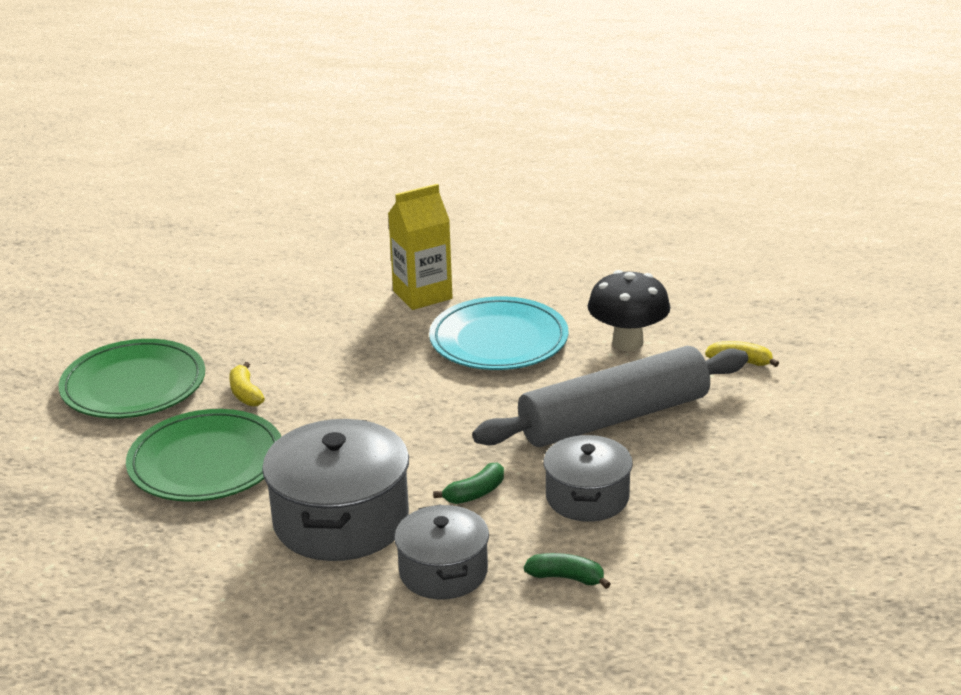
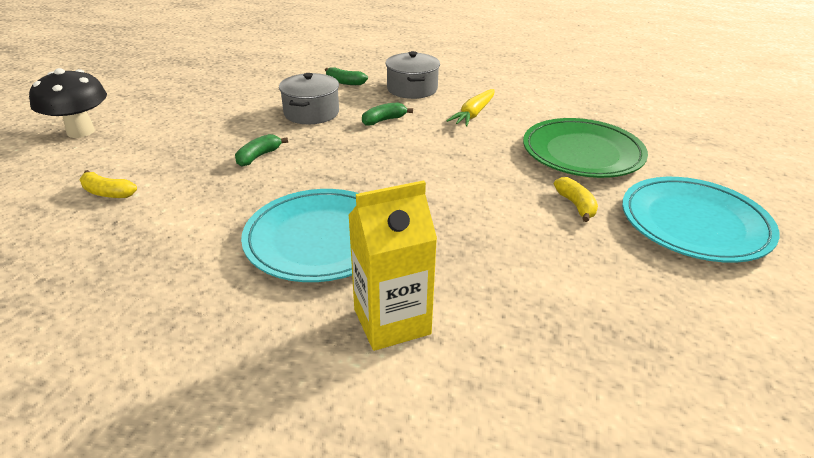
camera: 175 degrees left, 5 degrees up
green plate [58,339,205,418] -> turquoise plate [622,177,780,263]
grey pot [262,419,409,561] -> yellow carrot [446,89,494,127]
grey rolling pin [472,346,748,447] -> green banana [235,134,288,167]
black mushroom [588,270,670,351] -> black mushroom moved to [29,68,107,138]

